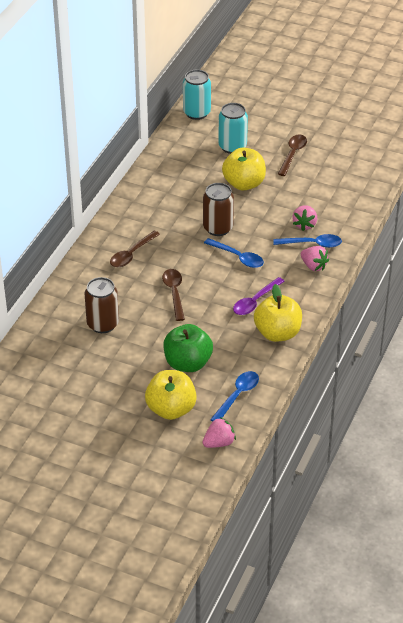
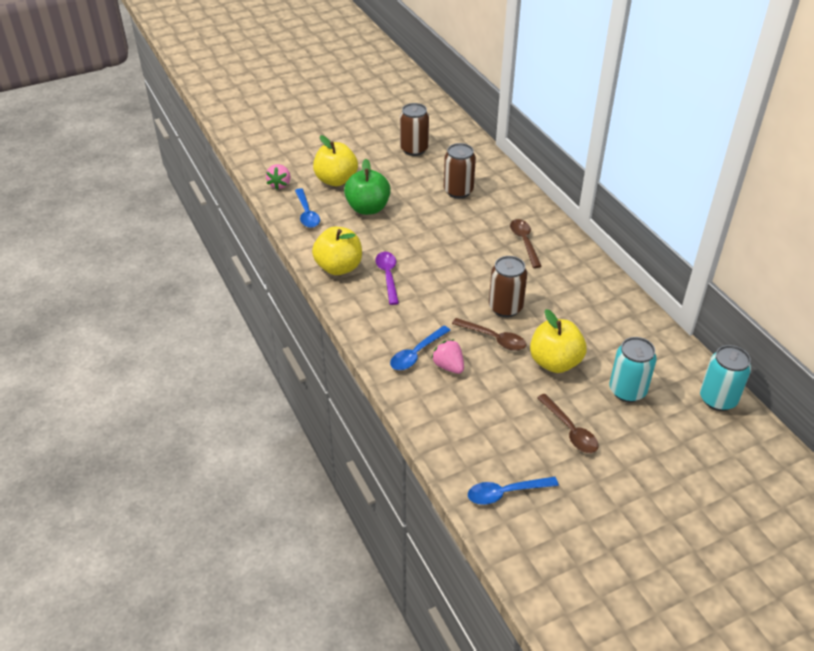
camera: 130 degrees right, 0 degrees up
brown spoon [162,269,185,321] -> brown spoon moved to [452,318,526,351]
blue spoon [204,238,264,268] -> blue spoon moved to [468,477,559,505]
pink strawberry [301,246,329,271] -> none
none -> brown can [400,103,429,156]

